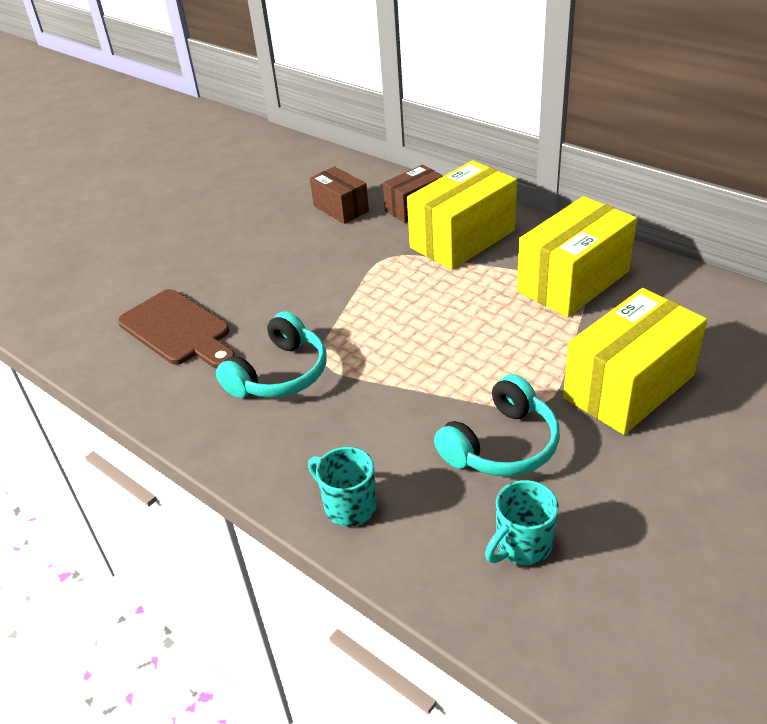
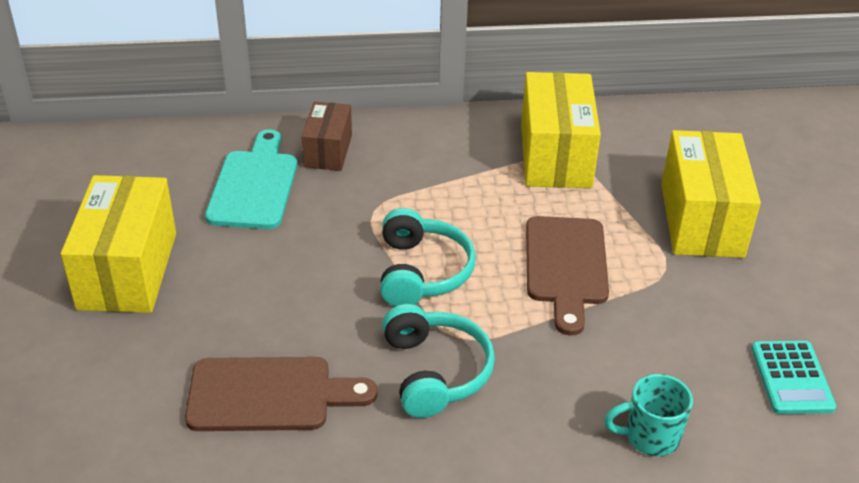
camera: 50 degrees left, 0 degrees up
brown box [310,166,369,224] -> turquoise cutting board [205,129,297,229]
yellow box [407,160,517,270] -> yellow box moved to [61,175,176,313]
turquoise headphones [434,374,560,476] -> turquoise headphones moved to [380,208,476,306]
turquoise mug [485,480,559,565] -> turquoise calculator [751,341,836,414]
none -> brown cutting board [526,216,609,336]

